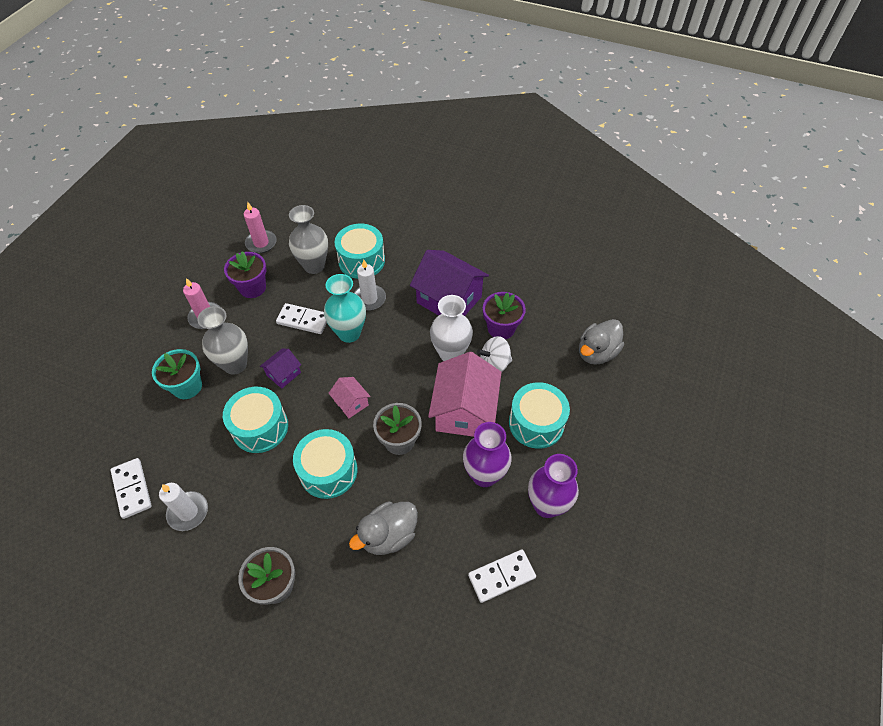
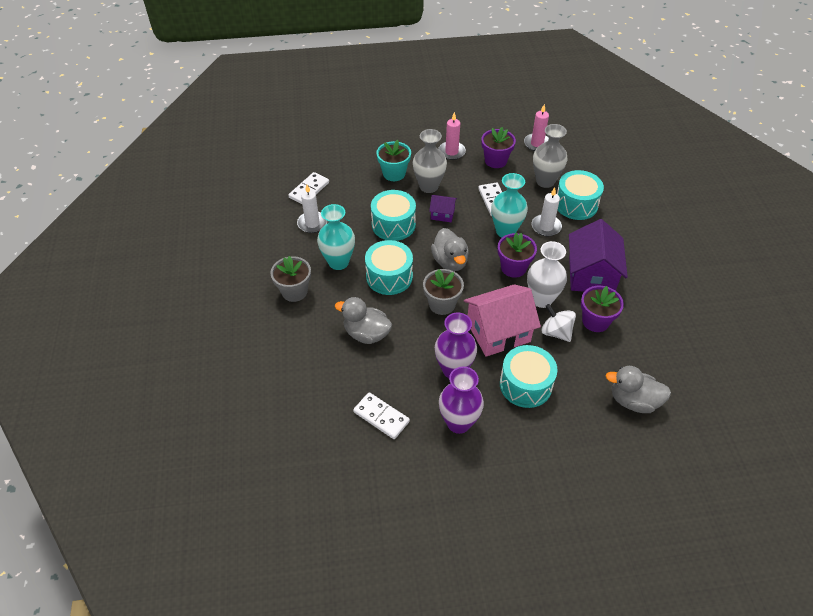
camera: 60 degrees right, 5 degrees down
pink house [328,377,371,418] -> grey duck [431,228,469,271]
none -> turquoise vase [317,204,355,270]
none -> purple flower pot [498,233,537,278]

